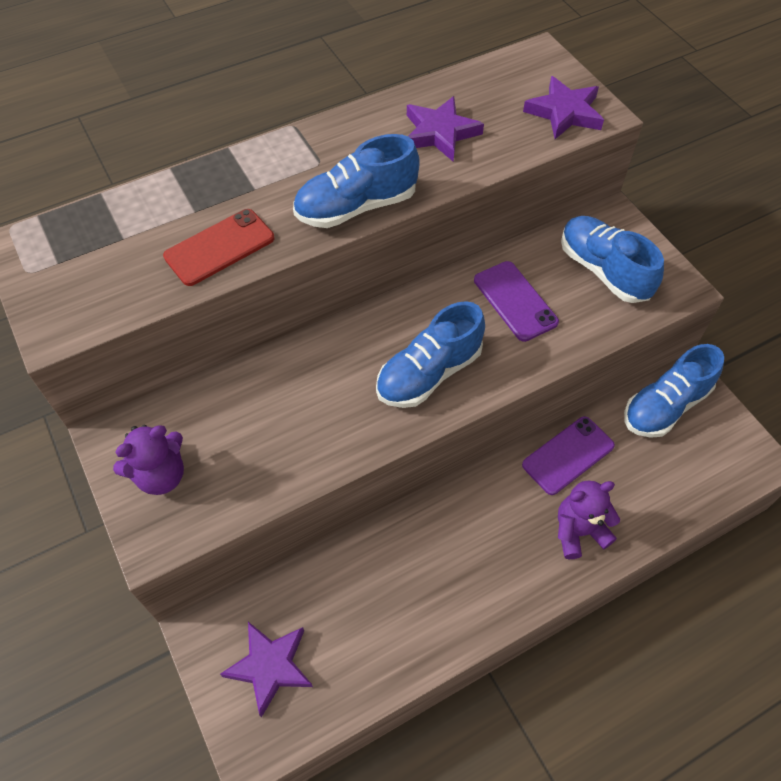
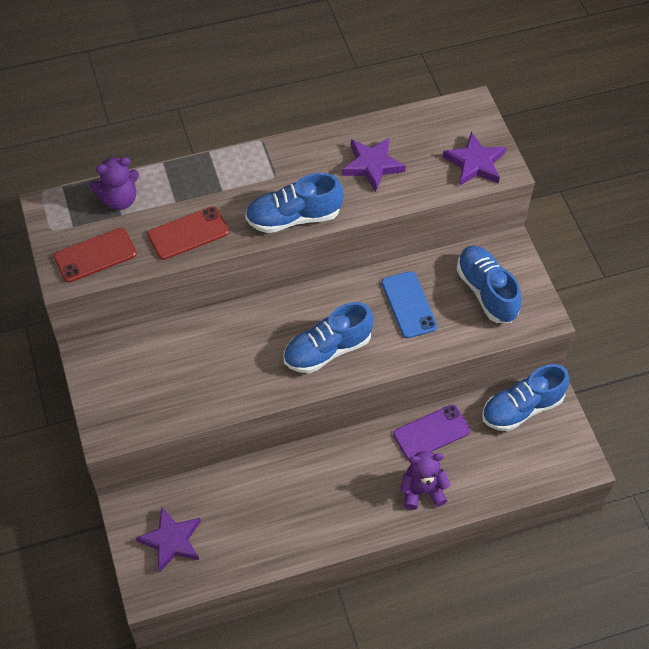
camera: 10 degrees right, 0 degrees up
purple teddy bear [113,425,184,495] -> purple teddy bear moved to [89,157,139,210]
purple phone [474,261,559,342] -> blue phone [381,271,437,338]
none -> red phone [54,228,137,282]

